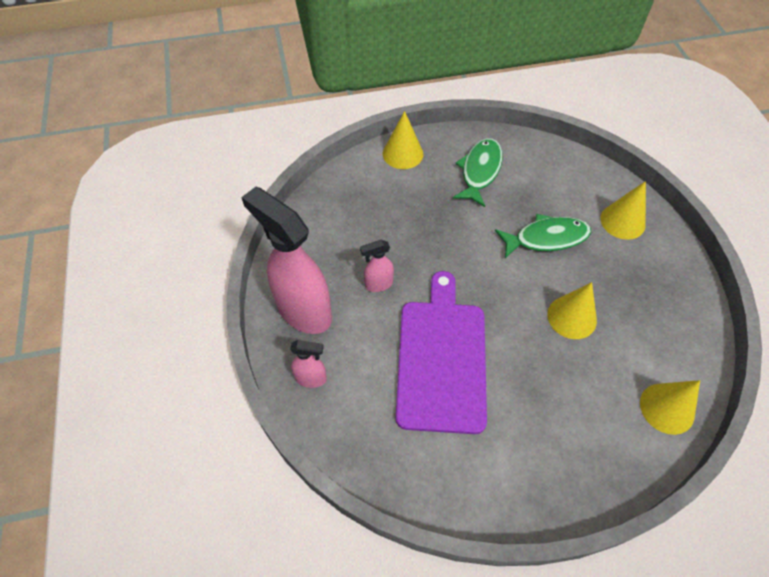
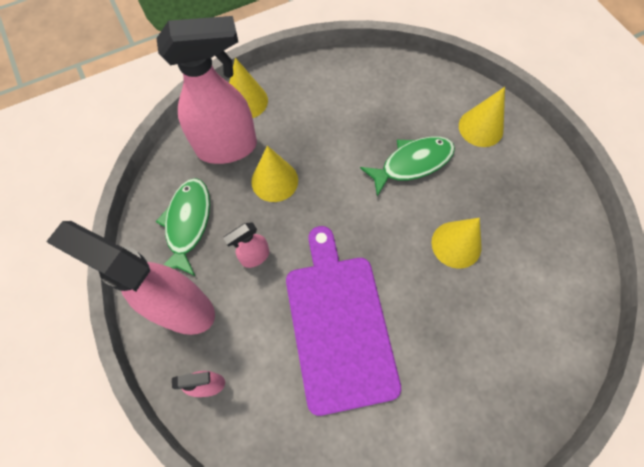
camera: 15 degrees left, 10 degrees up
green fish [453,138,503,207] -> green fish moved to [156,178,210,276]
yellow cone [640,380,700,435] -> yellow cone moved to [251,146,298,202]
none -> pink spray bottle [157,16,257,164]

